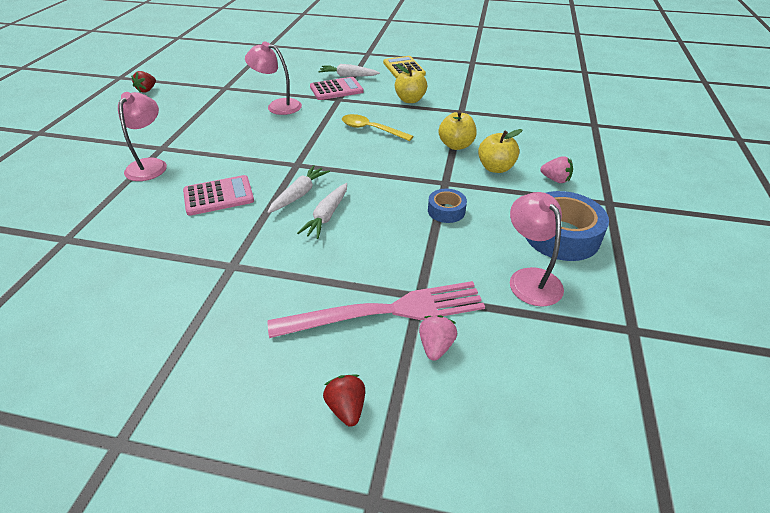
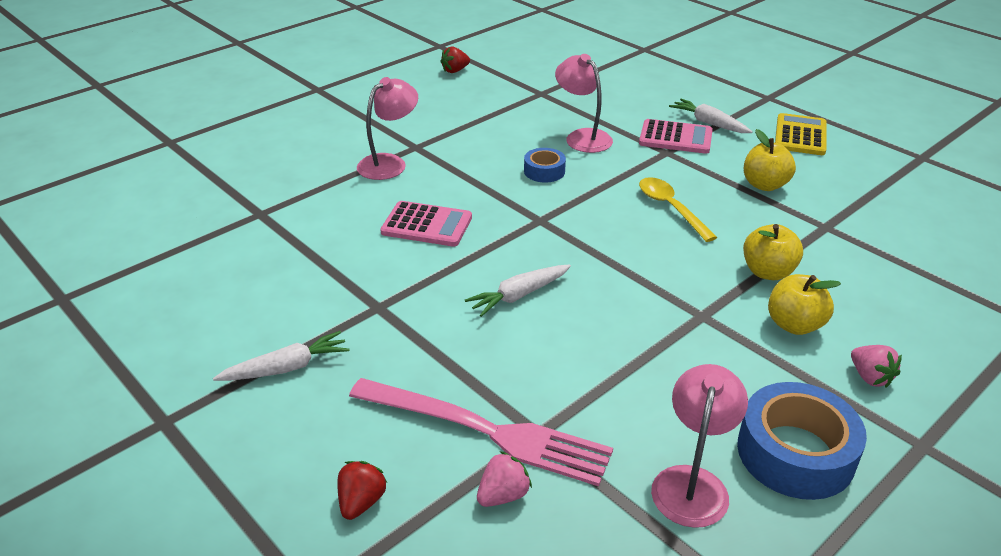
camera: 35 degrees right, 5 degrees down
white carrot [267,165,330,213] -> white carrot moved to [213,331,349,381]
blue tape [428,189,467,223] -> blue tape moved to [524,148,566,183]

